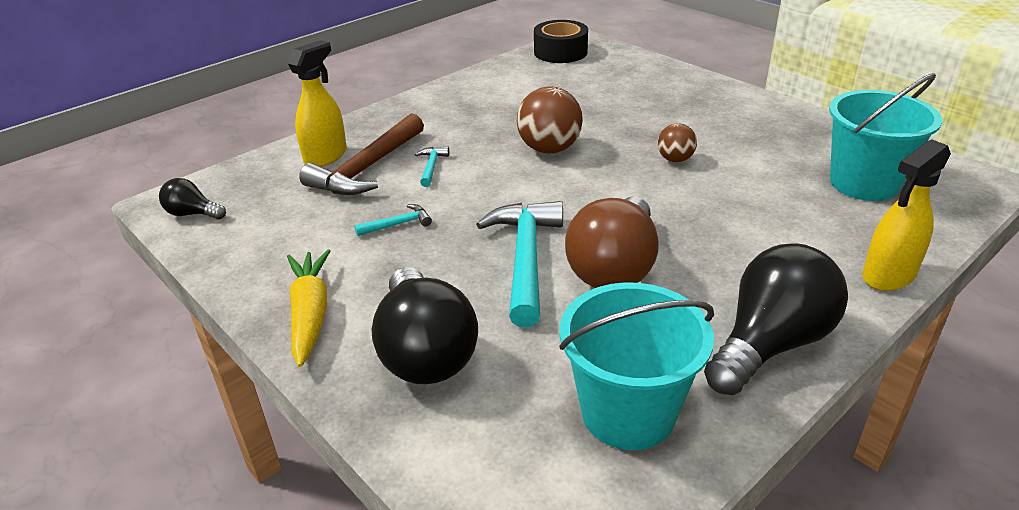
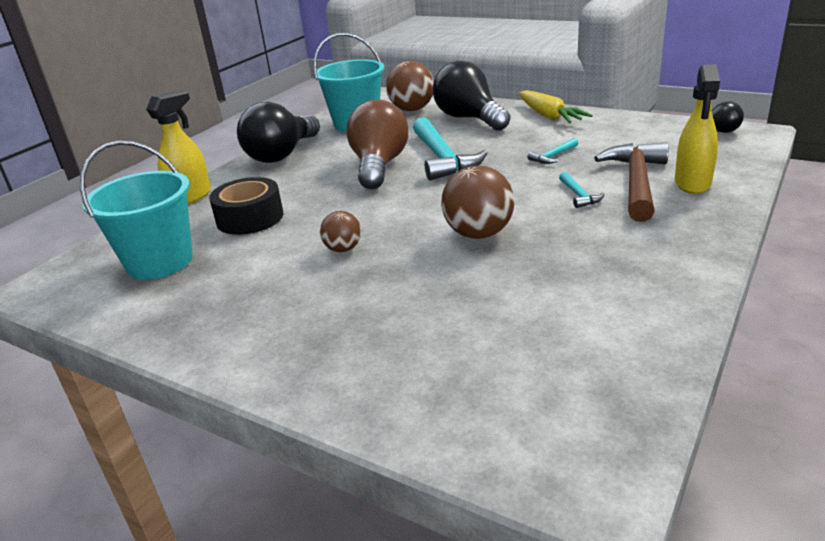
camera: 165 degrees right, 5 degrees down
black tape [534,20,588,63] -> black tape moved to [209,177,283,235]
none -> brown ball [386,61,434,111]

